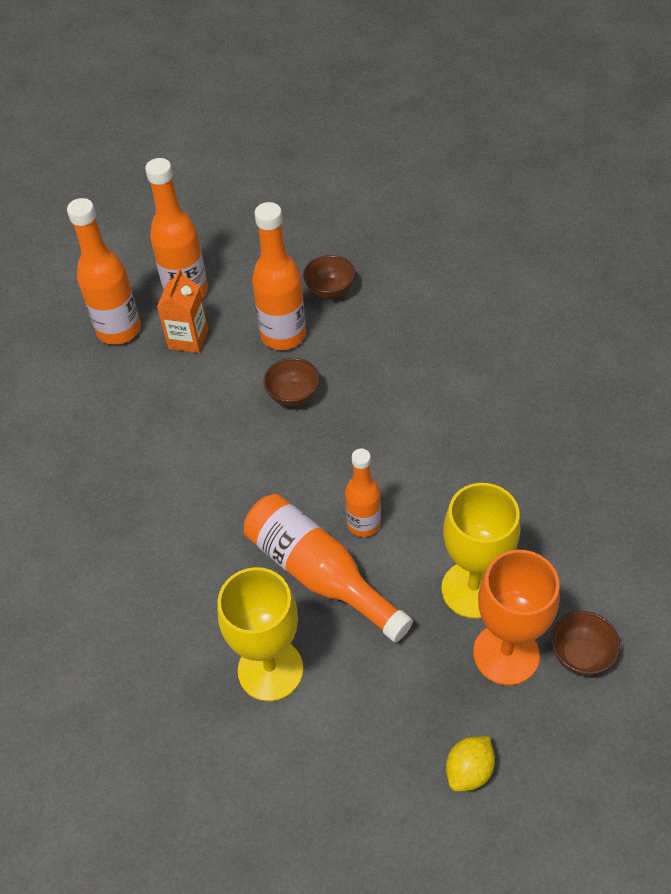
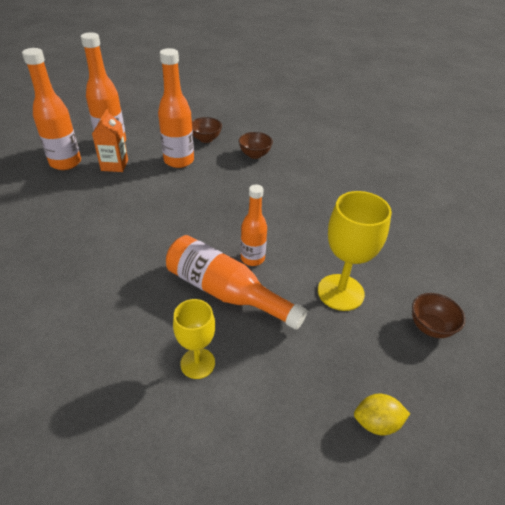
camera: 15 degrees left, 10 degrees down
yellow goblet [218,567,303,701] -> yellow goblet [173,299,215,379], size x0.64
brown bowl [263,358,320,407] -> brown bowl moved to [238,132,273,159]
yellow lemon [446,736,495,791] -> yellow lemon turned 60 degrees clockwise [354,394,410,436]
orange goblet [473,550,560,685] -> none

